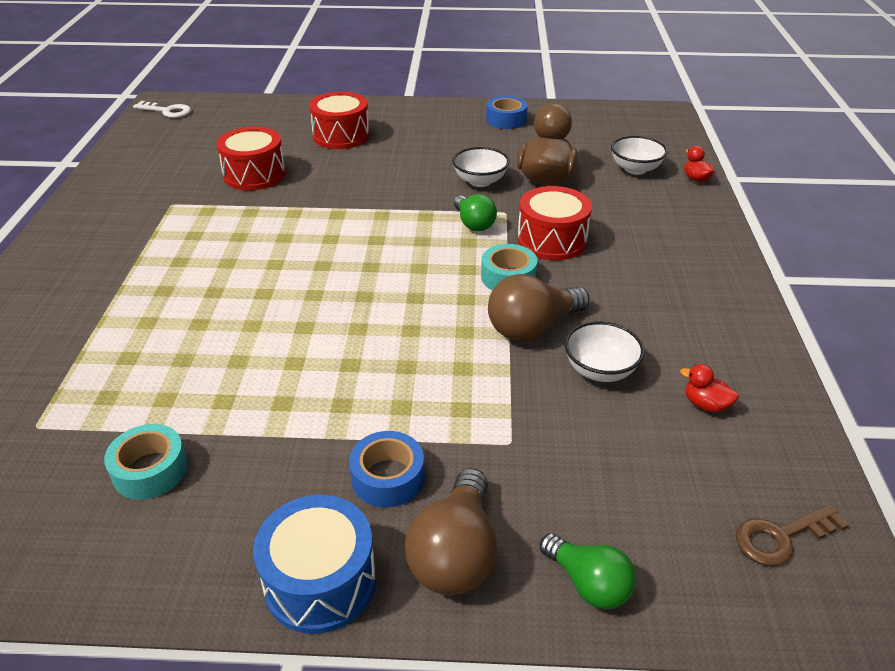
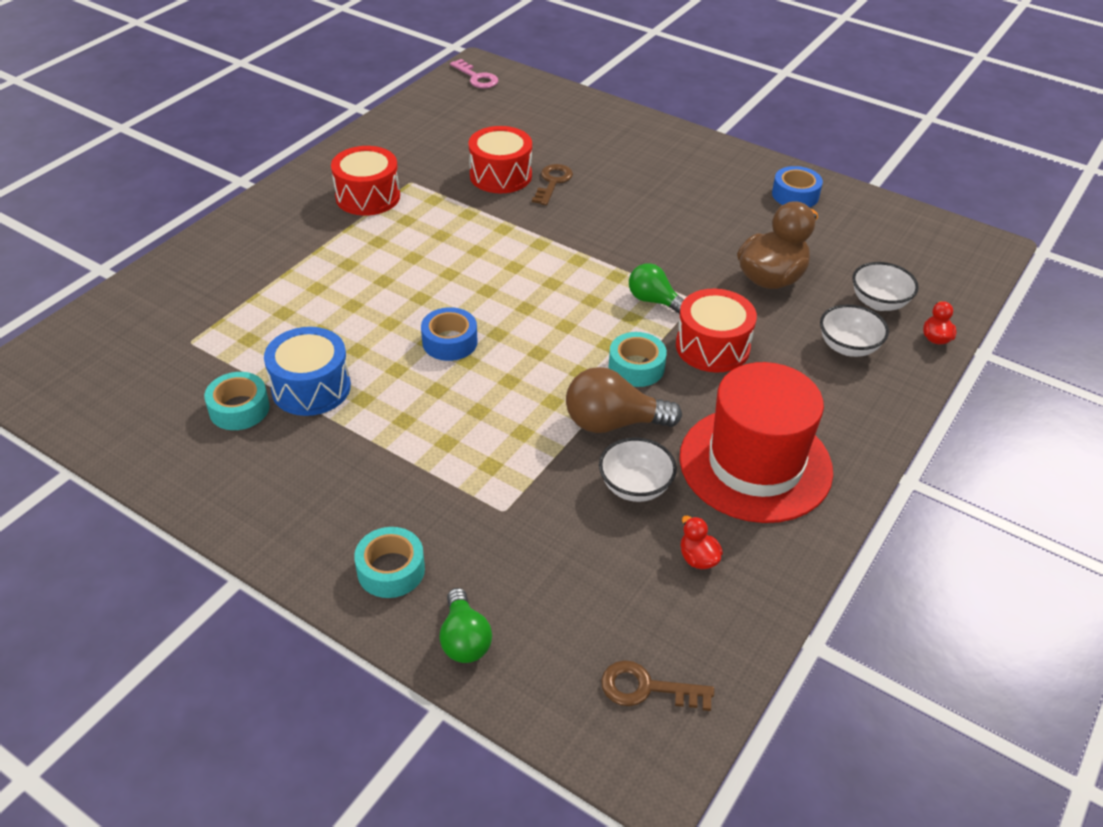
camera: 30 degrees right, 5 degrees up
white key [133,101,191,118] -> pink key [450,59,498,88]
blue drum [253,495,376,634] -> blue drum moved to [264,327,351,416]
red drum [309,92,370,149] -> red drum moved to [331,146,400,216]
blue tape [349,431,424,508] -> blue tape moved to [421,307,478,361]
brown light bulb [405,468,497,595] -> turquoise tape [354,527,425,598]
white bowl [452,147,510,187] -> white bowl moved to [820,304,889,357]
green light bulb [454,194,497,231] -> green light bulb turned 120 degrees clockwise [629,263,684,315]
none -> brown key [532,164,573,205]
none -> red hat [679,362,833,523]

